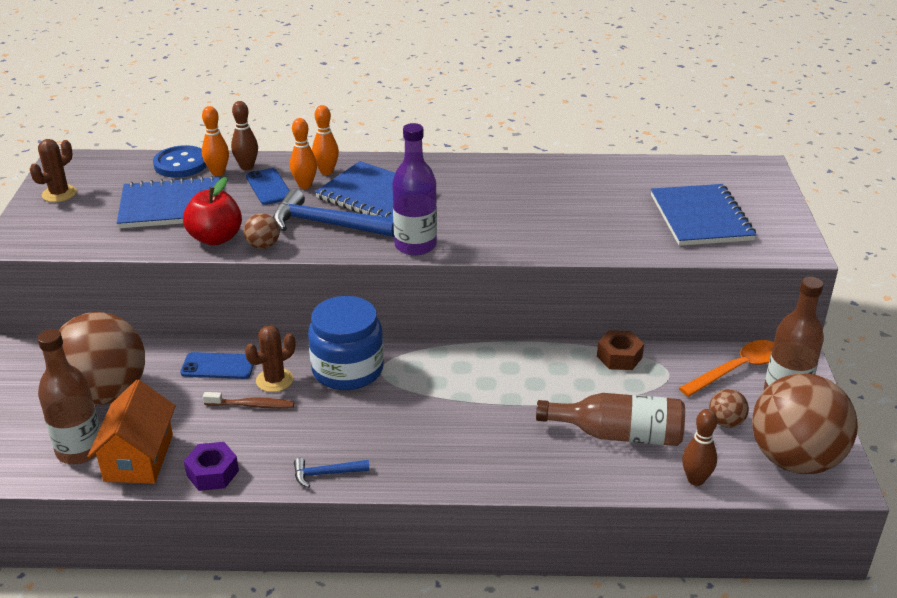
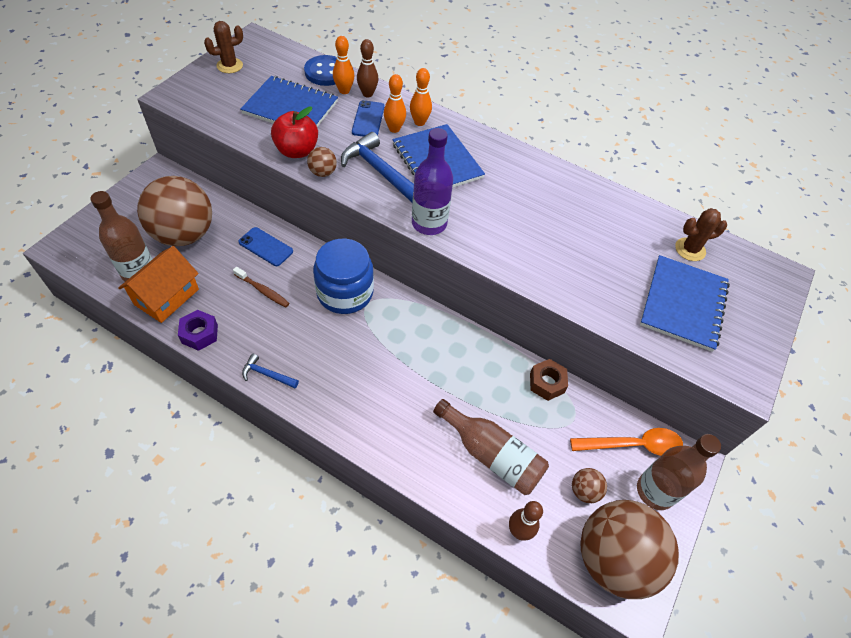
camera: 25 degrees right, 20 degrees up
brown cactus [245,325,295,392] -> brown cactus moved to [675,208,727,261]

